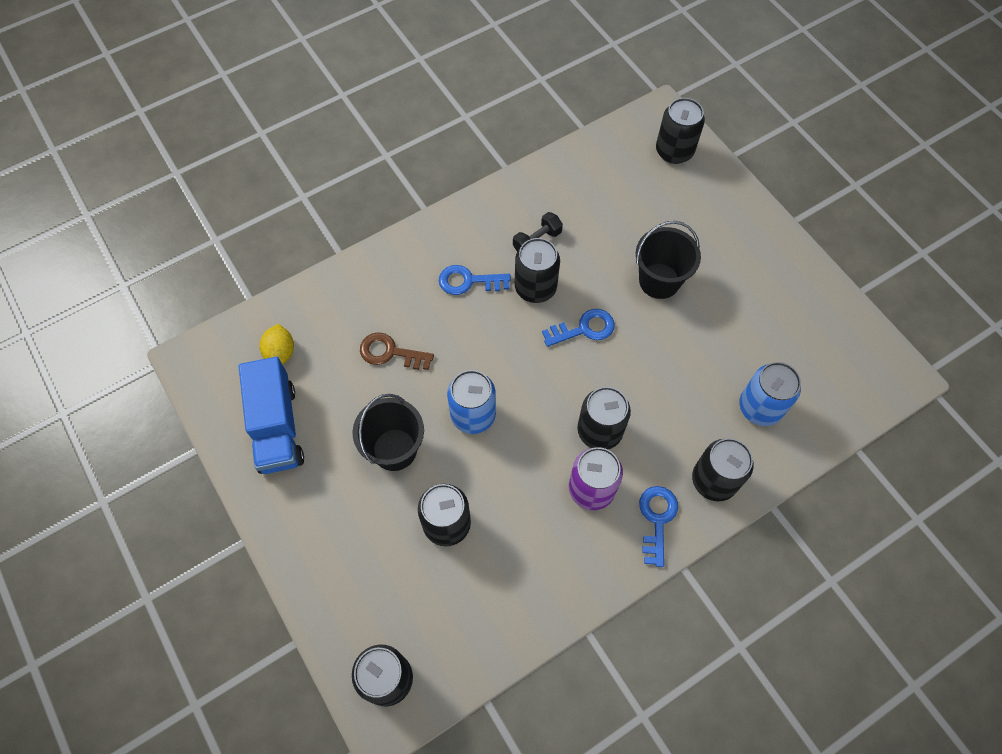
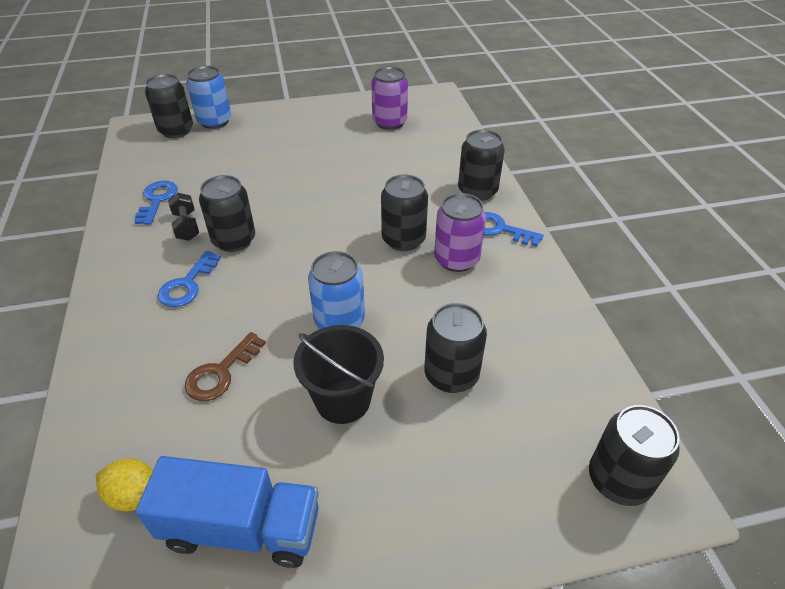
camera: 70 degrees left, 20 degrees down
blue key [542,309,615,347] -> blue key moved to [134,180,178,225]
black bucket [636,221,701,299] -> none
blue can [739,362,801,426] -> blue can moved to [186,66,231,129]
none -> purple can [371,67,408,130]

